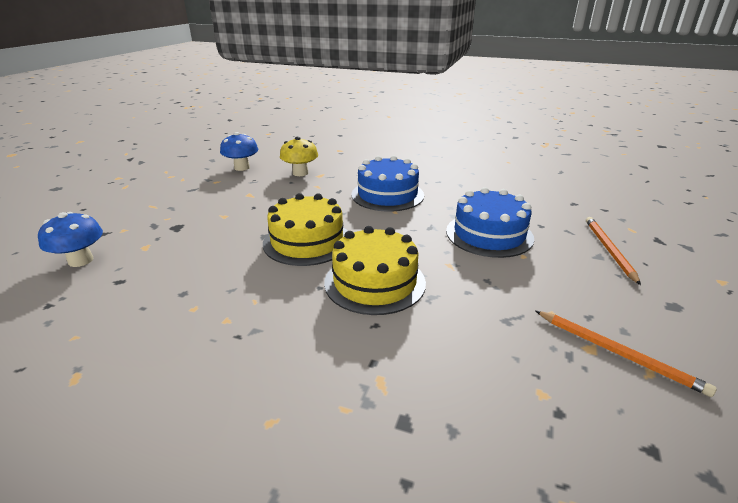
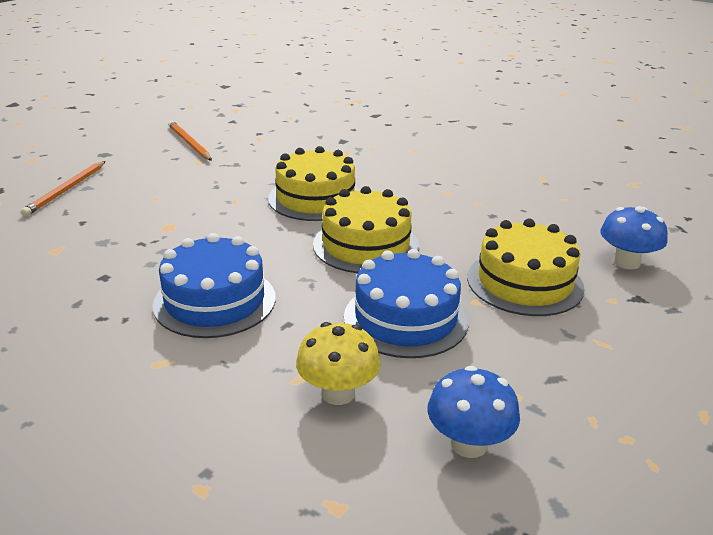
camera: 165 degrees left, 0 degrees up
blue cake [446,187,534,258] -> blue cake moved to [344,249,469,358]
none -> yellow cake [467,219,585,316]

